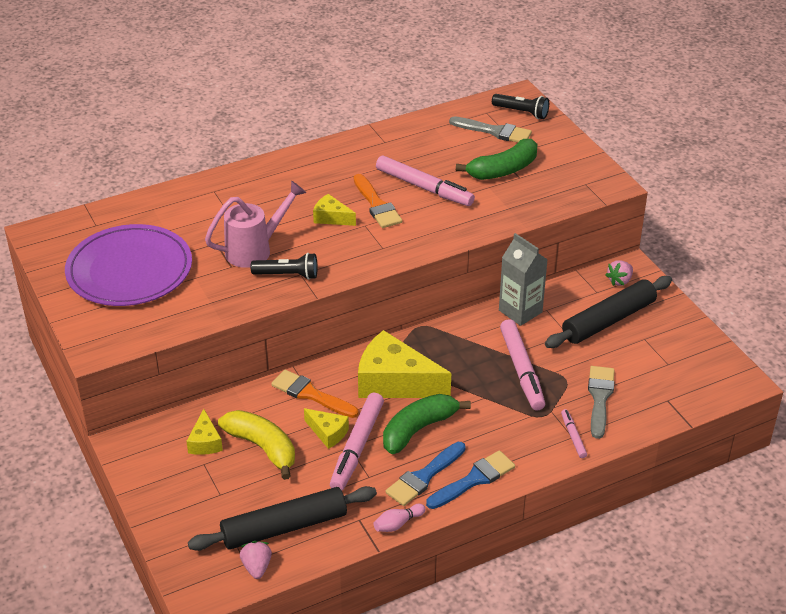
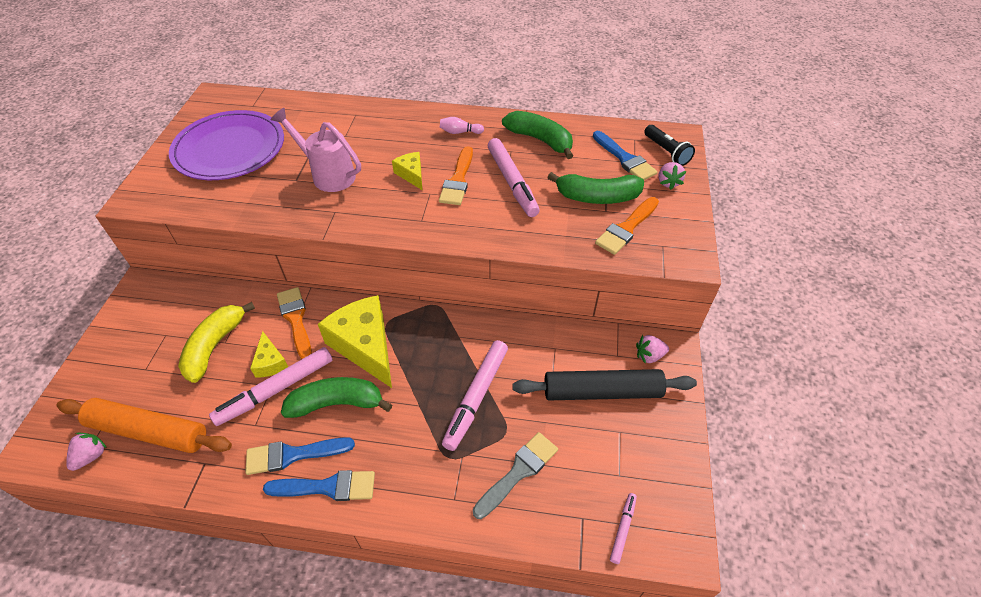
camera: 35 degrees right, 10 degrees up
yellow cheese [186,409,223,455] -> none
black rolling pin [188,486,377,551] -> orange rolling pin [57,398,232,453]
pink watering can [205,181,306,268] -> pink watering can turned 150 degrees counterclockwise [271,108,361,192]
yellow banana [218,410,295,480] -> yellow banana turned 150 degrees counterclockwise [178,302,255,383]
black flashlight [251,253,318,280] -> none
pink bowling pin [374,504,426,532] -> pink bowling pin moved to [440,117,484,134]
grey brush [449,116,532,142] -> blue brush [593,131,657,180]
grey carton [499,233,548,326] -> none
pink marker [561,409,587,458] -> pink marker moved to [610,493,637,564]
none -> green banana [502,111,573,159]
none -> orange brush [595,197,659,255]
none -> pink strawberry [659,162,686,190]

